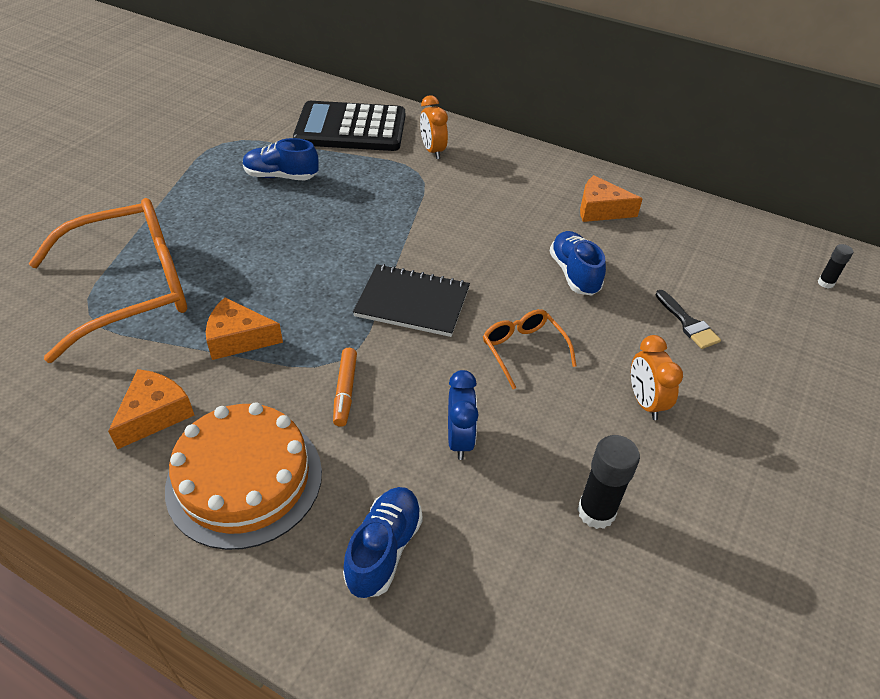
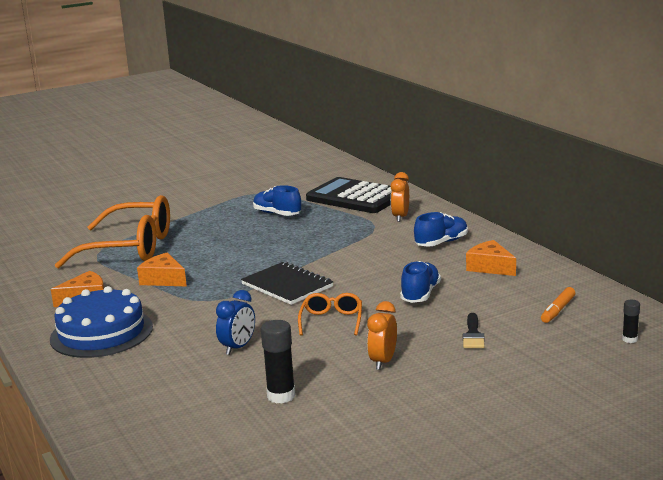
camera: 35 degrees right, 25 degrees down
orange cake [165,402,322,550] -> blue cake [50,286,153,358]
orange marker [333,348,357,427] -> orange marker moved to [541,287,575,323]
blue shoe [343,487,423,598] -> blue shoe moved to [414,212,468,247]

